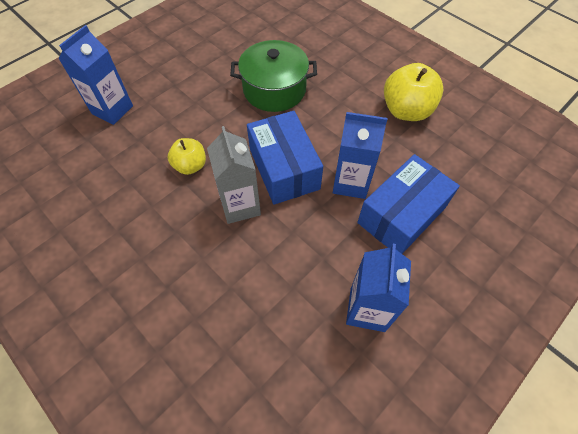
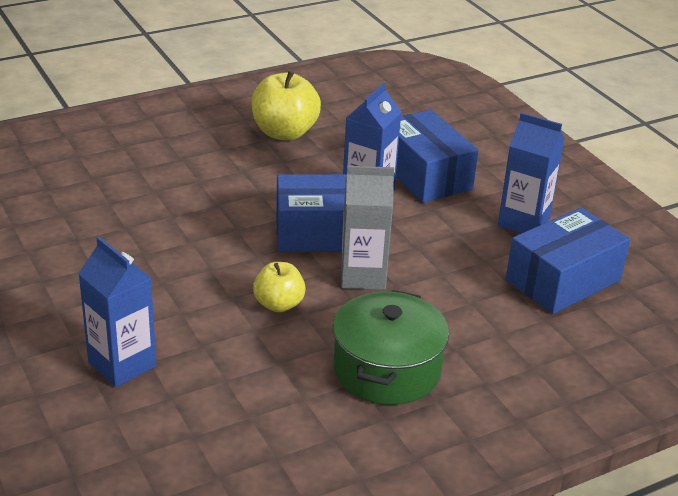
camera: 75 degrees left, 25 degrees down
green pot [230,40,317,112] -> green pot moved to [333,290,449,405]
none -> blue box [506,207,630,314]

